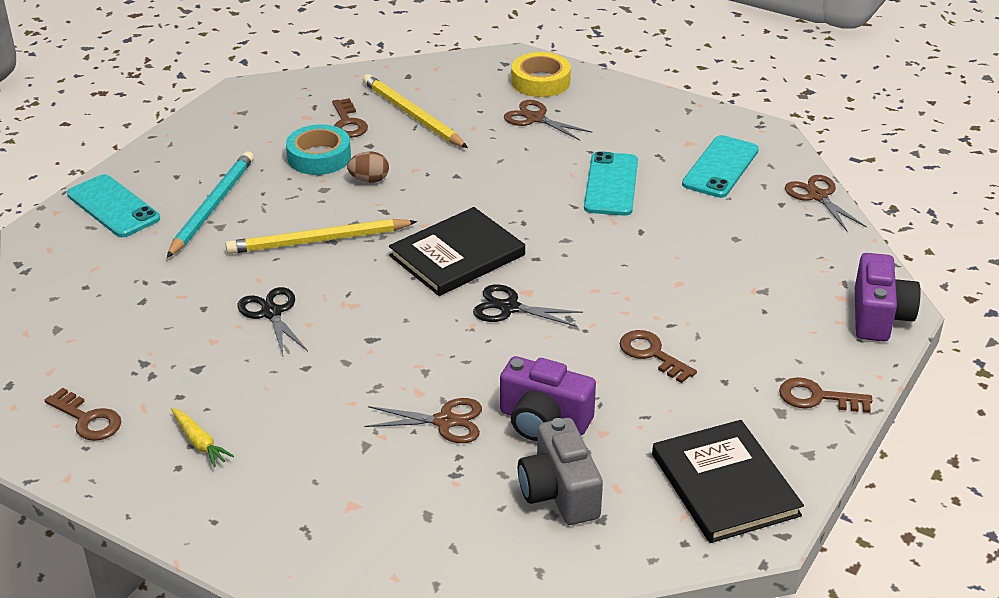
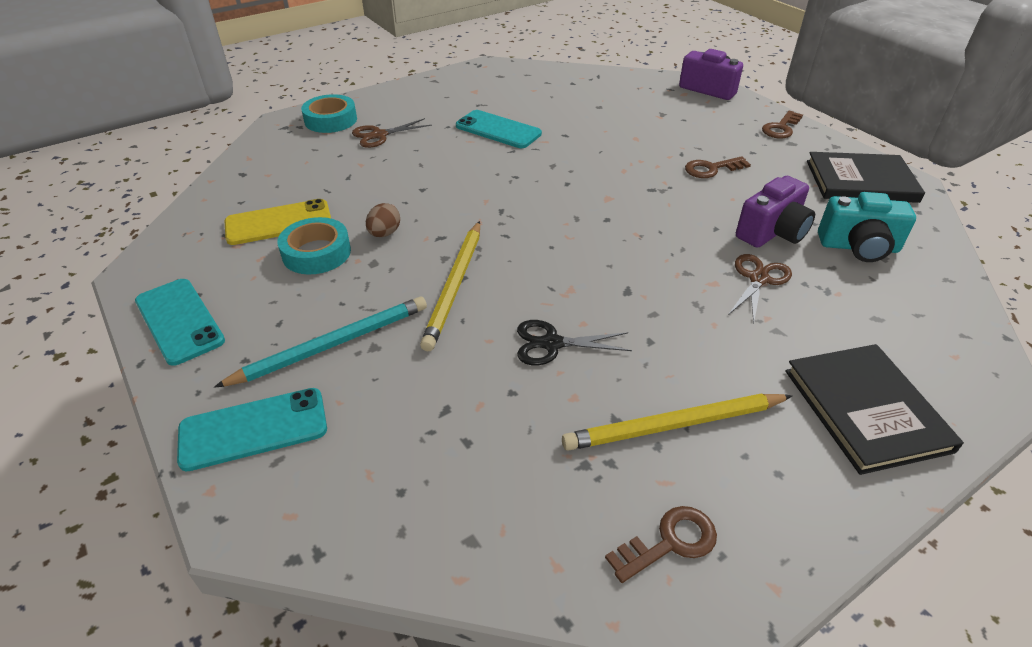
camera: 65 degrees left, 5 degrees up
turquoise pencil [167,151,254,258] -> turquoise pencil turned 105 degrees clockwise [214,296,427,388]
yellow carrot [171,408,234,467] -> none
brown key [332,98,368,138] -> yellow phone [225,199,331,245]
yellow pencil [363,74,468,148] -> yellow pencil moved to [562,393,792,451]
black book [389,207,525,296] -> black book moved to [785,344,964,475]
black scissors [473,284,583,327] -> none
yellow tape [512,52,571,97] -> turquoise tape [301,94,357,133]
grey camera [518,418,603,525] -> turquoise camera [818,192,916,262]
turquoise phone [682,135,759,198] -> turquoise phone moved to [135,279,225,366]
brown scissors [785,175,867,232] -> none

